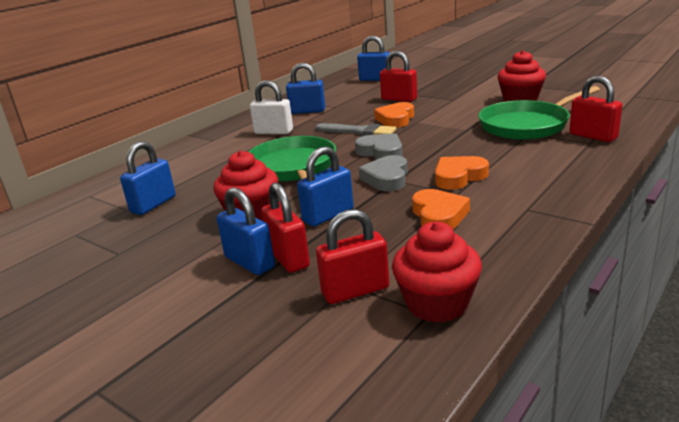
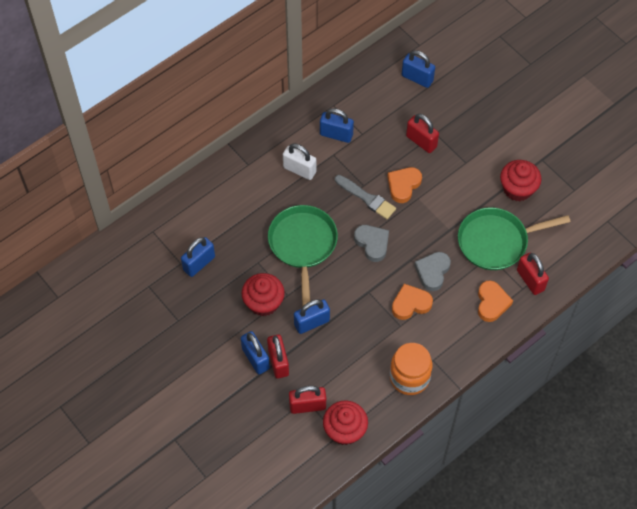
camera: 10 degrees right, 35 degrees up
grey heart [359,155,408,191] -> grey heart moved to [414,252,451,291]
orange heart [412,189,470,229] -> orange heart moved to [478,281,513,322]
none -> orange jar [390,343,433,395]

